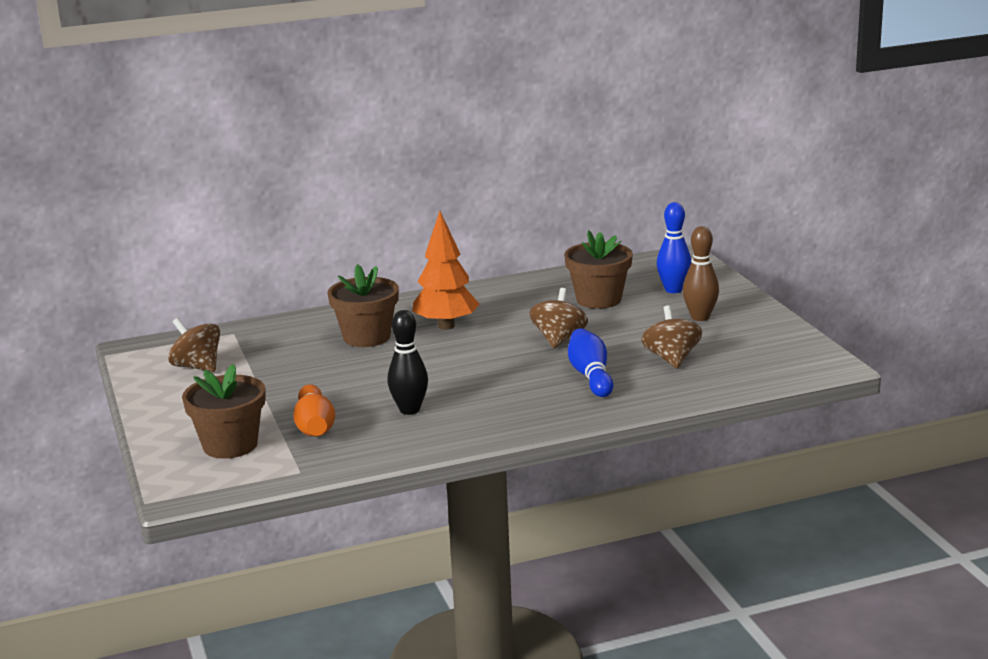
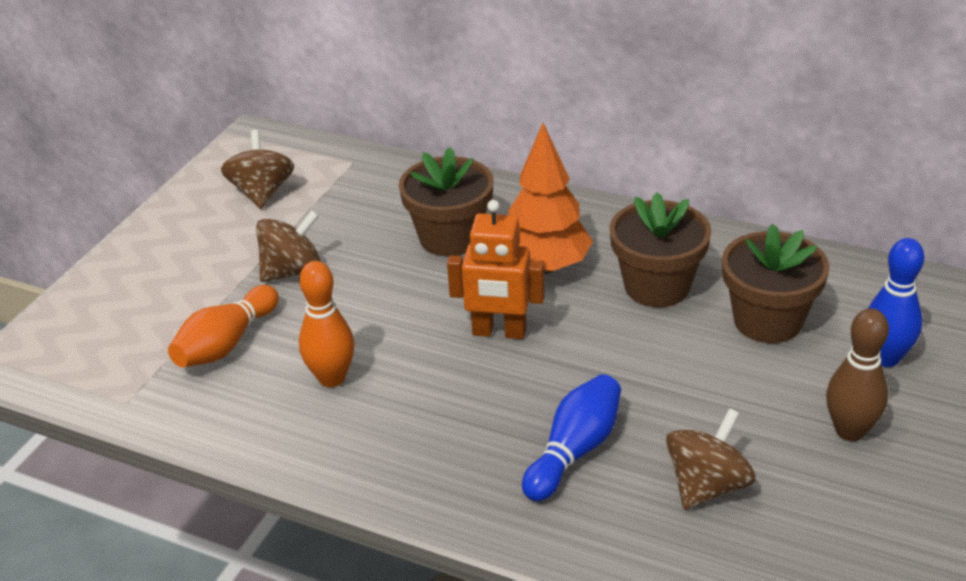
camera: 45 degrees right, 15 degrees up
brown flower pot [182,364,266,459] -> brown flower pot moved to [609,192,712,307]
black bowling pin [387,310,428,415] -> orange bowling pin [299,261,354,387]
brown spinning top [530,288,588,348] -> brown spinning top moved to [256,210,321,282]
none -> orange robot [447,200,545,339]

